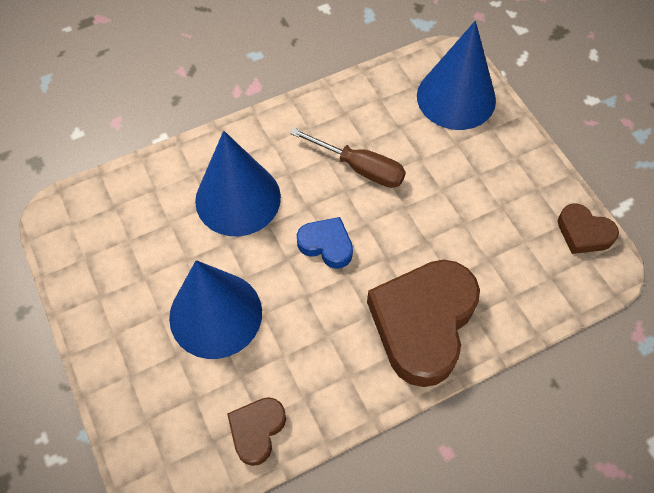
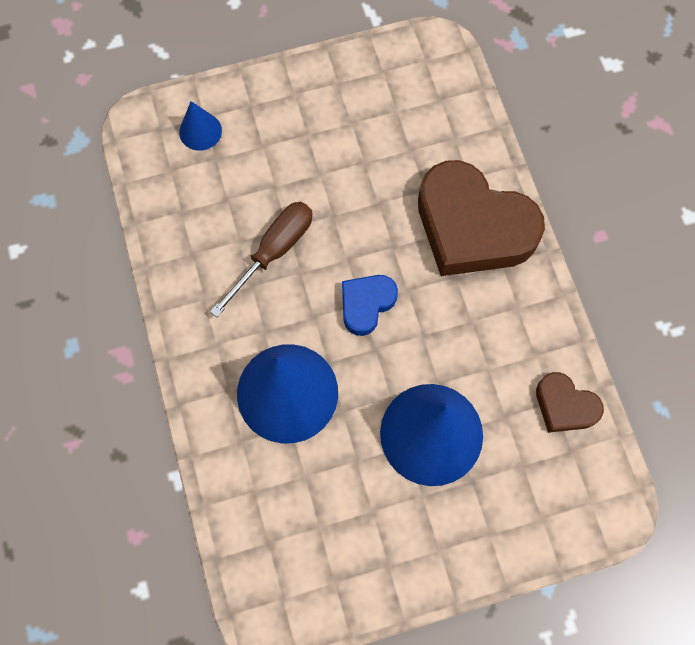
camera: 80 degrees left, 10 degrees up
blue cone [417,21,496,130] -> blue cone [179,101,222,151], size x0.46
brown heart [558,203,619,254] -> none

